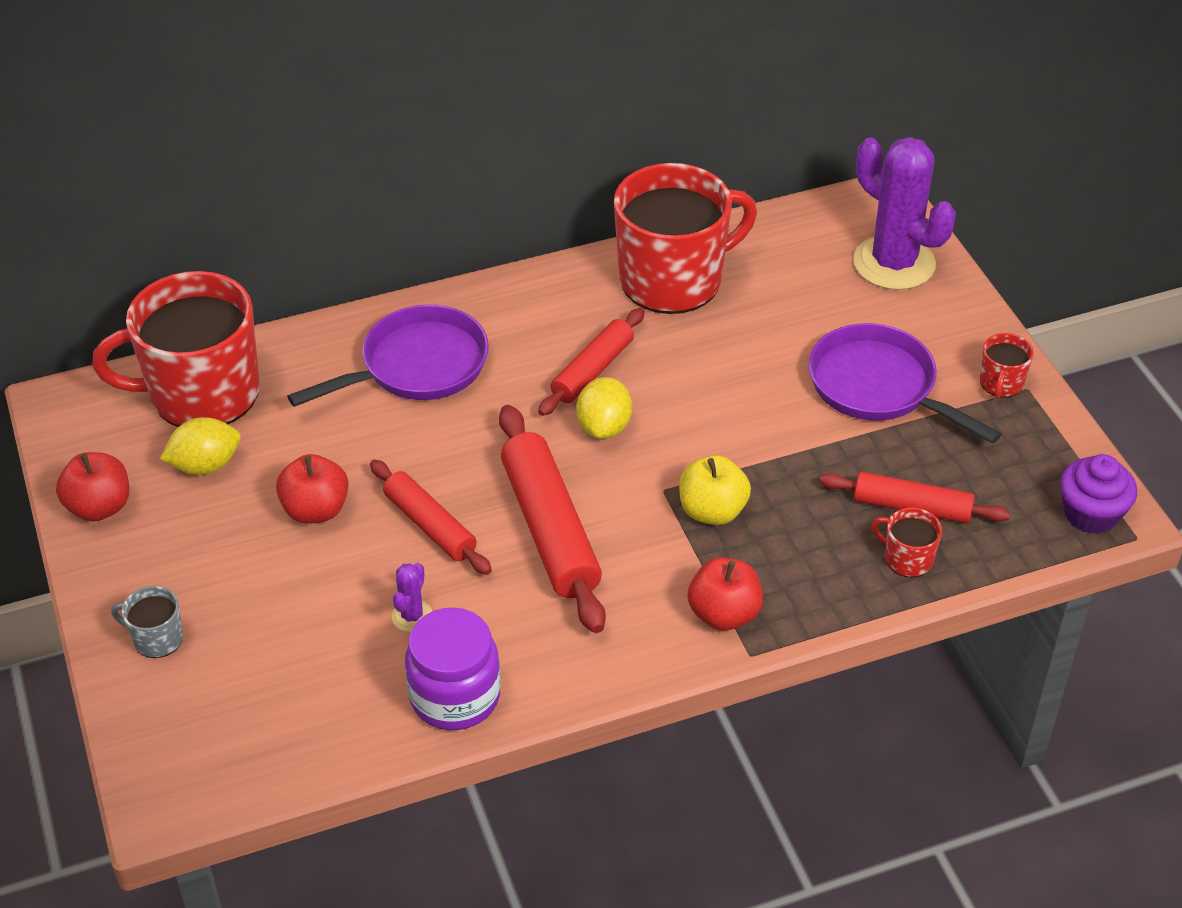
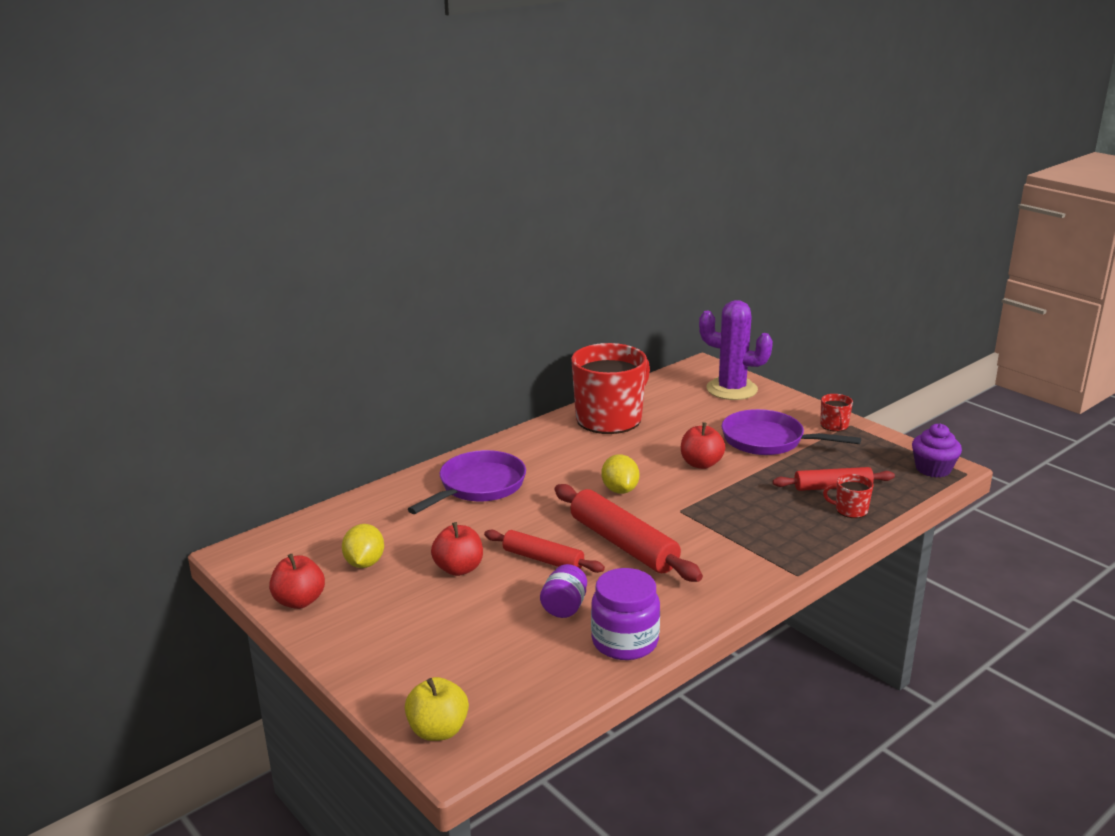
camera: 20 degrees left, 20 degrees down
red mug [92,271,259,427] -> none
grey mug [111,586,183,658] -> none
yellow lemon [160,417,241,475] -> yellow lemon turned 45 degrees counterclockwise [342,524,384,568]
purple cactus [392,563,432,632] -> purple jar [540,564,587,618]
red rolling pin [538,308,645,416] -> none
yellow apple [679,455,751,525] -> yellow apple moved to [405,677,469,741]
red apple [688,557,763,631] -> red apple moved to [681,422,726,469]

